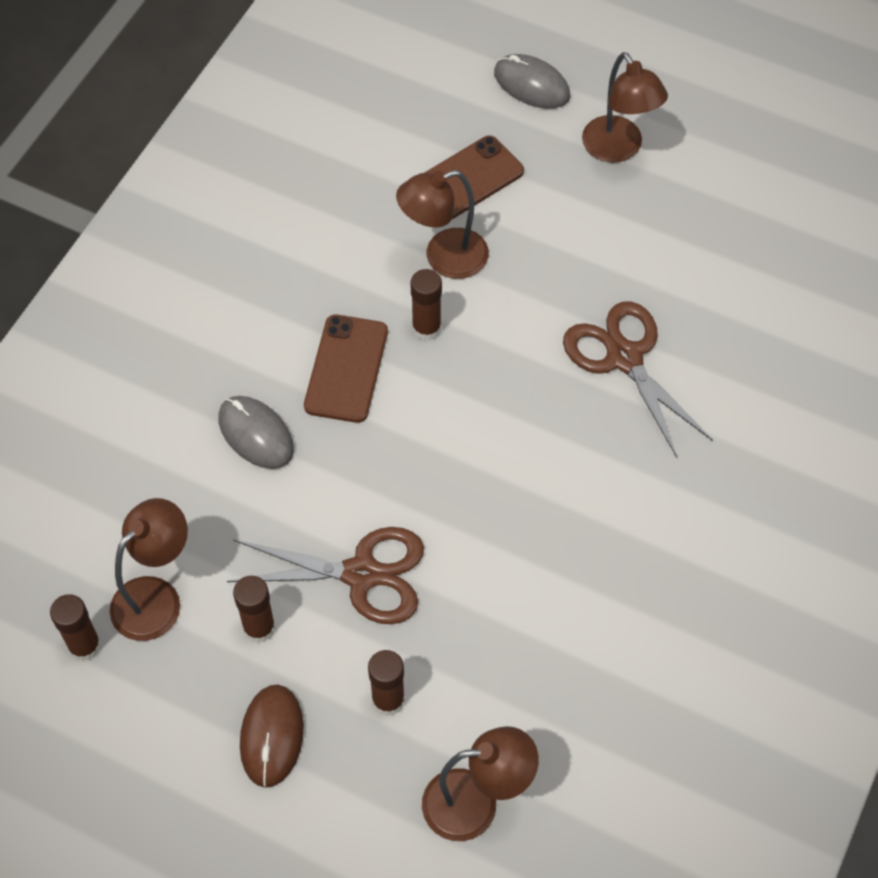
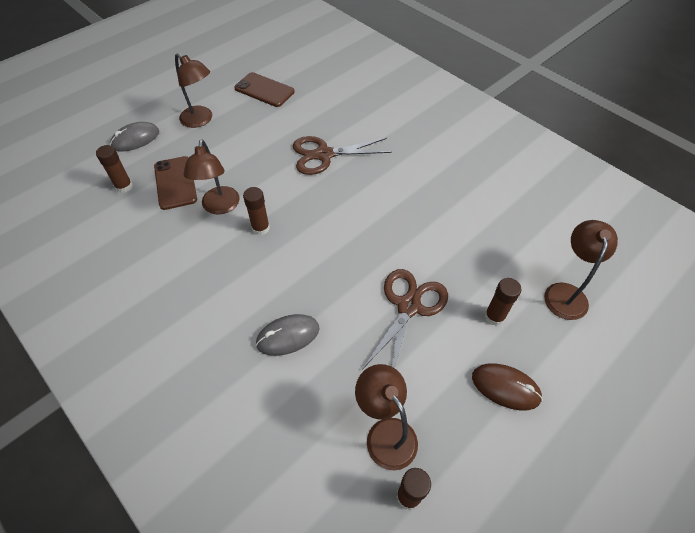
camera: 70 degrees left, 5 degrees down
brown glue stick [233,576,276,643] -> brown glue stick moved to [96,145,133,193]
brown phone [304,315,388,423] -> brown phone moved to [234,72,295,107]
brown lamp [582,52,668,163] -> brown lamp turned 45 degrees clockwise [175,53,212,128]

